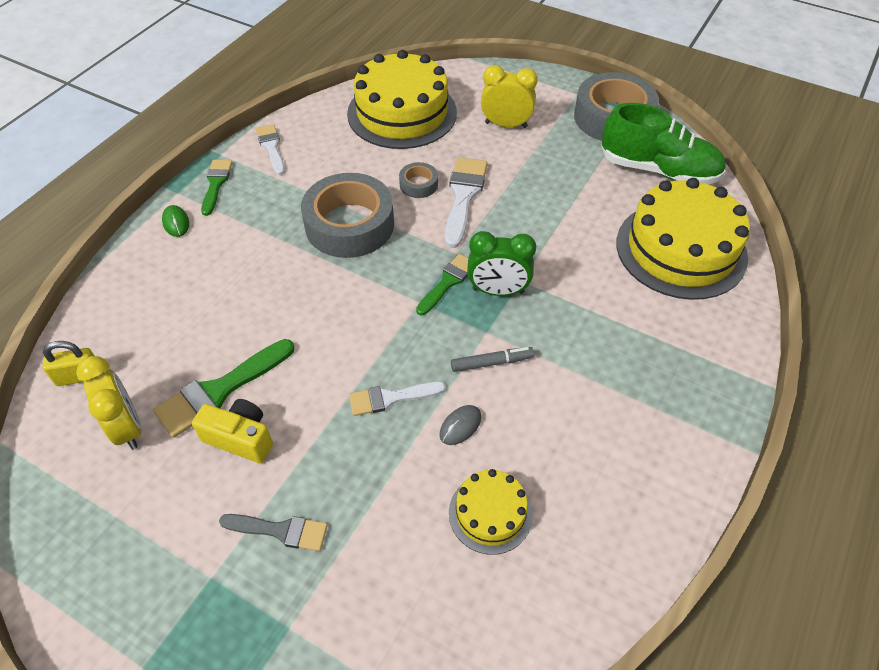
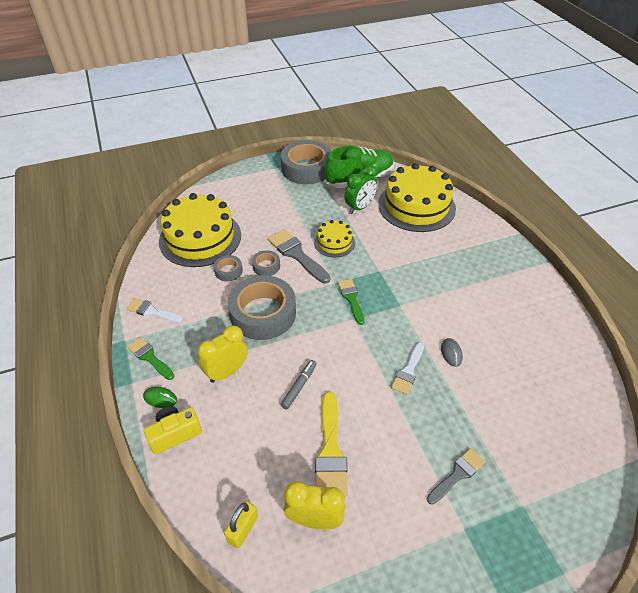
camera: 50 degrees left, 5 degrees down
green brush [153,339,294,438] -> yellow brush [315,392,348,497]
yellow camera [192,399,273,463] -> yellow camera moved to [144,406,202,454]
white brush [445,157,487,248] -> grey brush [268,229,331,284]
yellow cake [449,469,533,555] -> yellow cake moved to [314,220,355,257]
grey marker [451,347,534,372] -> grey marker moved to [280,360,317,410]
green clock [467,231,536,296] -> green clock moved to [344,164,378,214]
yellow clock [481,65,538,128] -> yellow clock moved to [198,325,248,383]
none -> grey tape [214,255,243,281]

